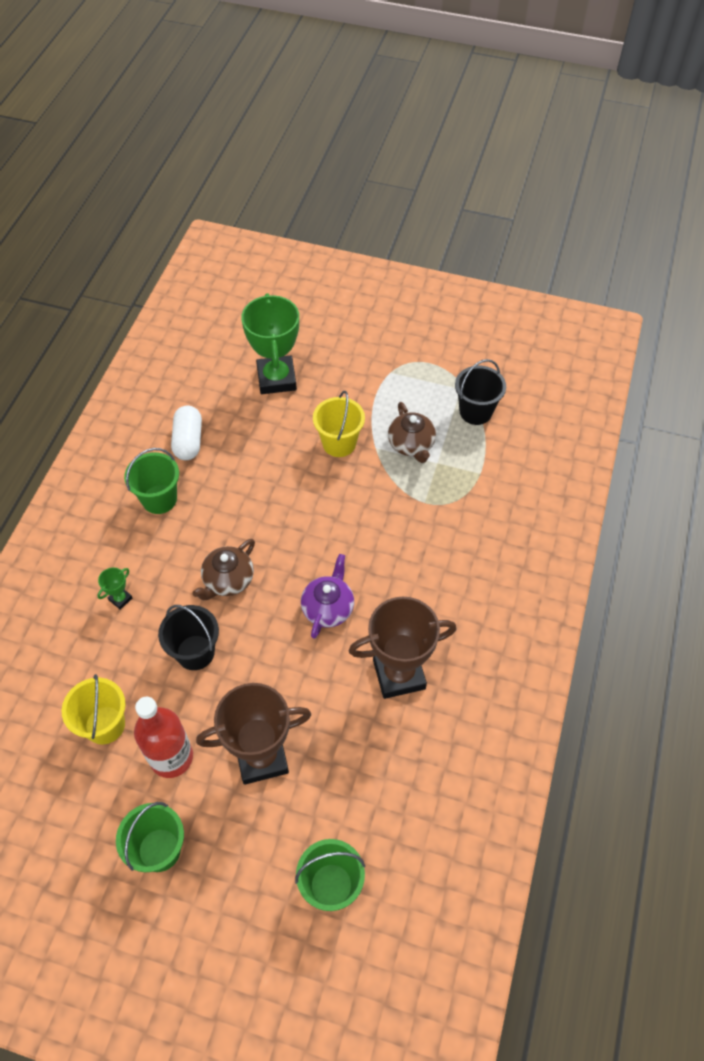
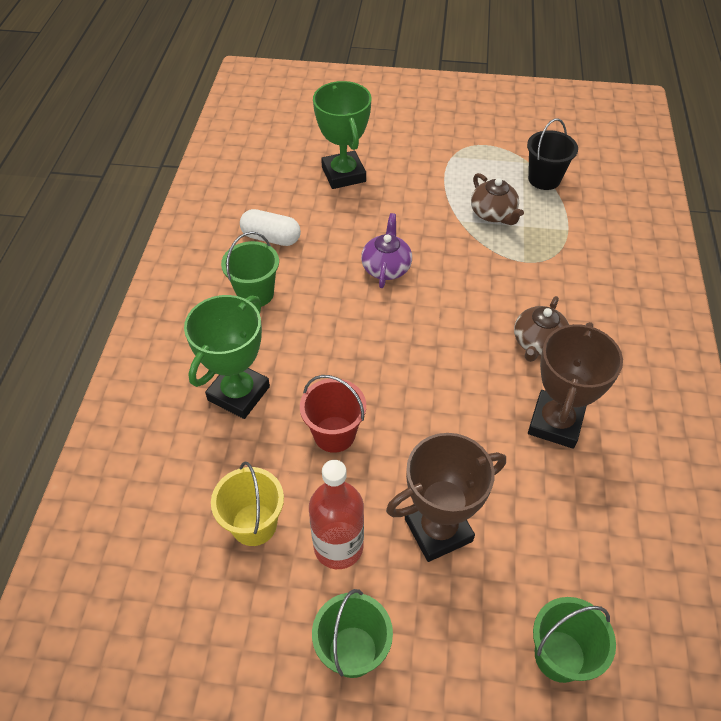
camera: 10 degrees left, 5 degrees down
green trophy [97,567,132,610] -> green trophy [184,295,270,419], size x2.42
black bucket [158,605,219,670] -> red bucket [300,375,366,453]
white capsule [171,405,202,460] -> white capsule turned 60 degrees counterclockwise [240,209,301,246]
brown teapot [192,539,255,600] -> brown teapot moved to [514,296,569,362]
purple teapot [301,554,354,639] -> purple teapot moved to [361,213,412,288]
yellow bucket [313,391,365,457] -> none
brown trophy [349,597,456,699] -> brown trophy turned 45 degrees counterclockwise [528,322,623,449]

